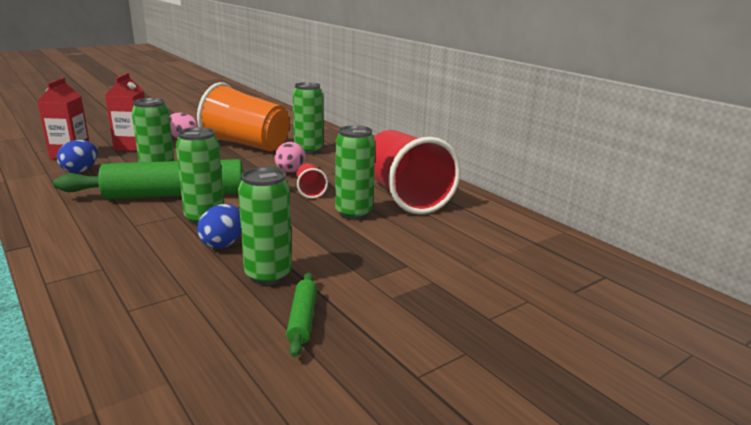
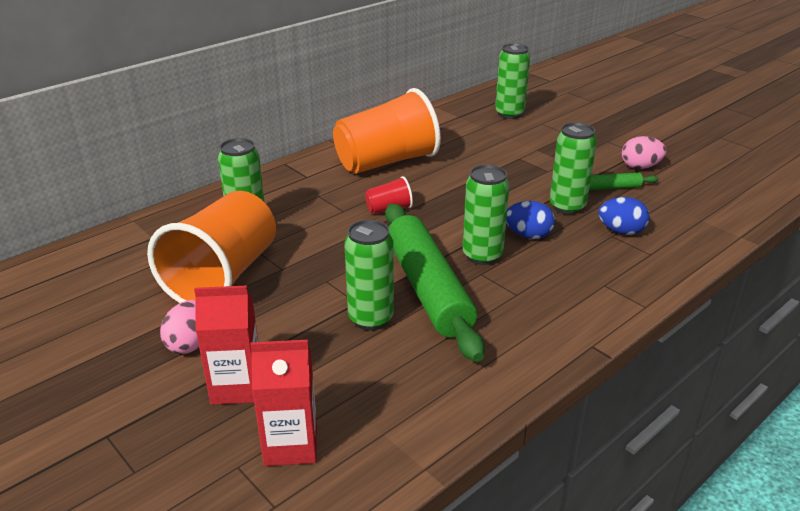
camera: 95 degrees left, 10 degrees up
blue egg [57,140,98,173] -> blue egg moved to [598,197,650,235]
pink egg [274,142,306,173] -> pink egg moved to [622,136,666,169]
green can [335,125,375,220] -> green can moved to [495,43,530,119]
red cup [374,130,461,214] -> orange cup [333,88,441,174]

